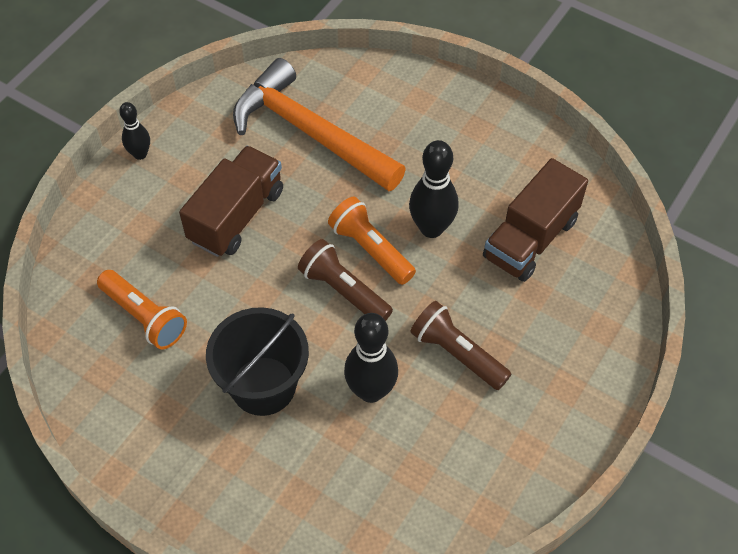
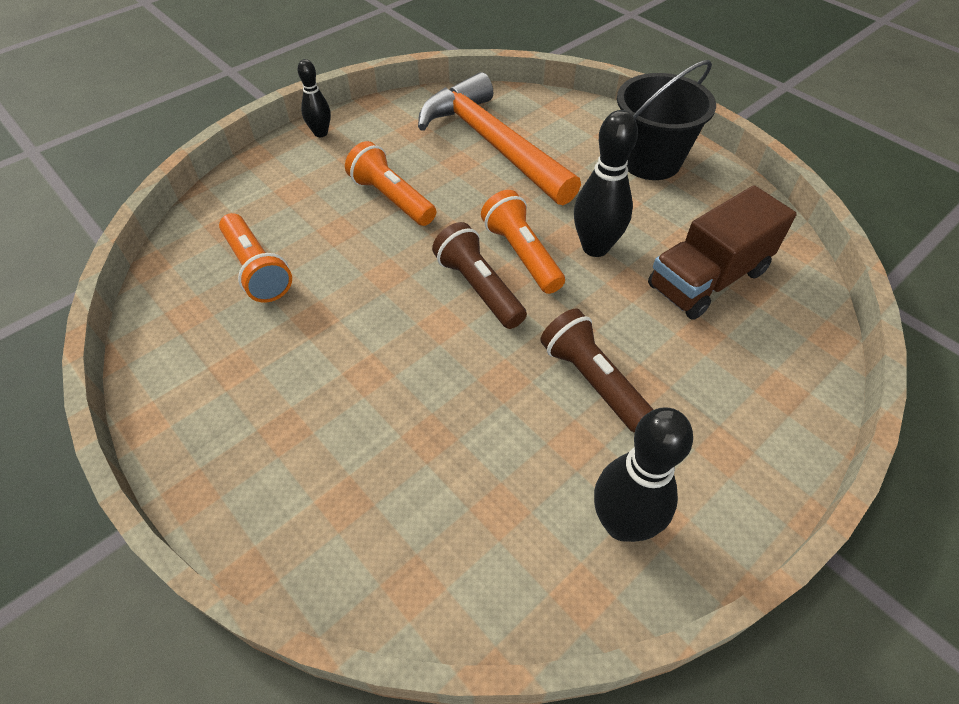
camera: 15 degrees right, 5 degrees down
brown truck [179,146,283,257] -> orange flashlight [345,141,436,226]
black bucket [206,307,309,416] -> black bucket moved to [617,60,716,180]
black bowling pin [344,313,398,403] -> black bowling pin moved to [594,407,693,542]

